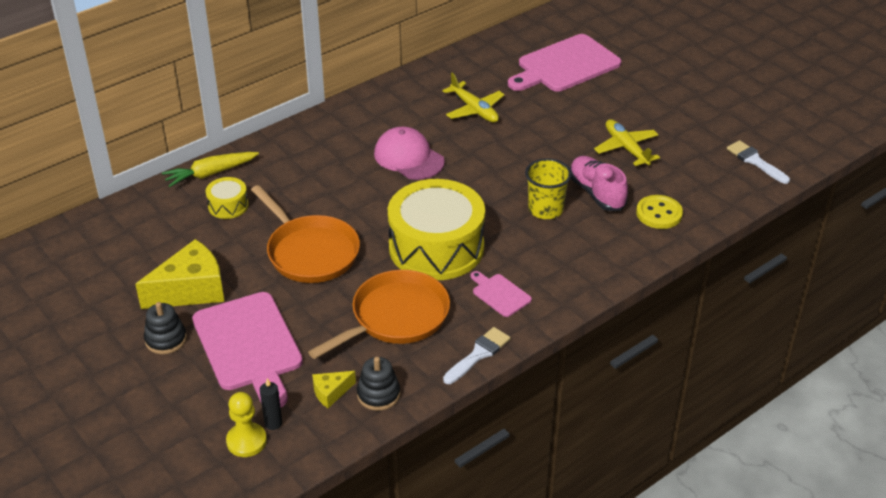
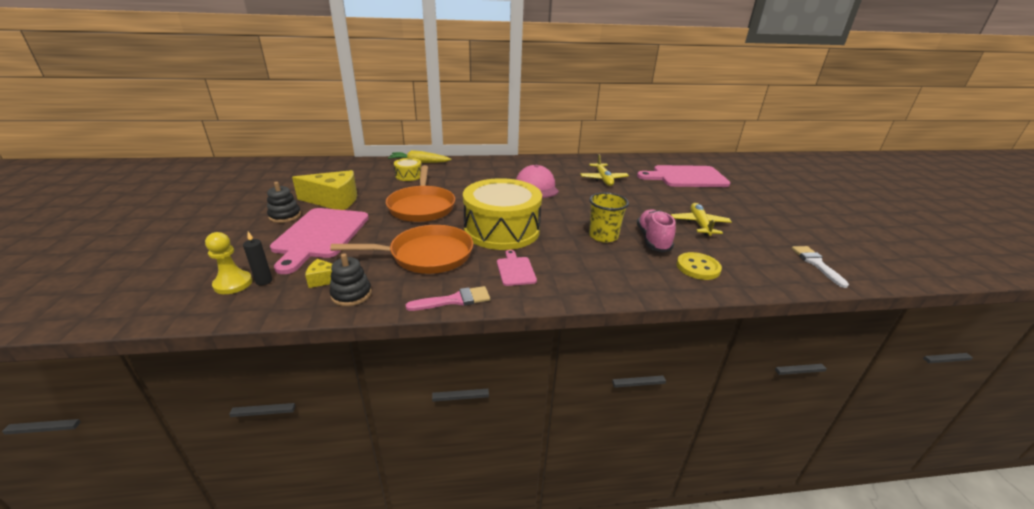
camera: 30 degrees right, 10 degrees down
white brush [443,327,511,384] -> pink brush [406,286,490,311]

